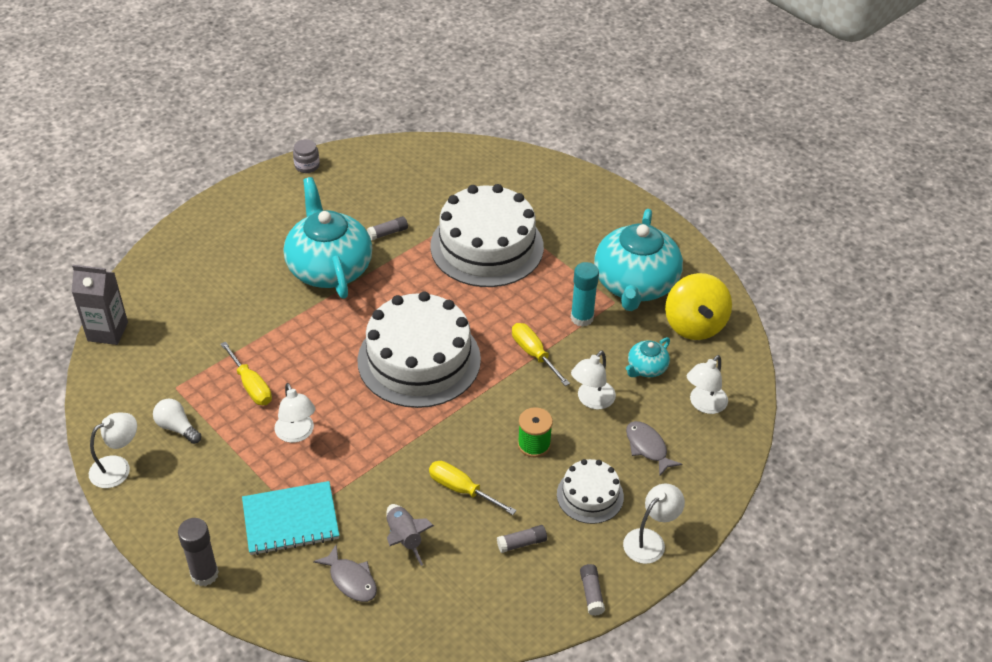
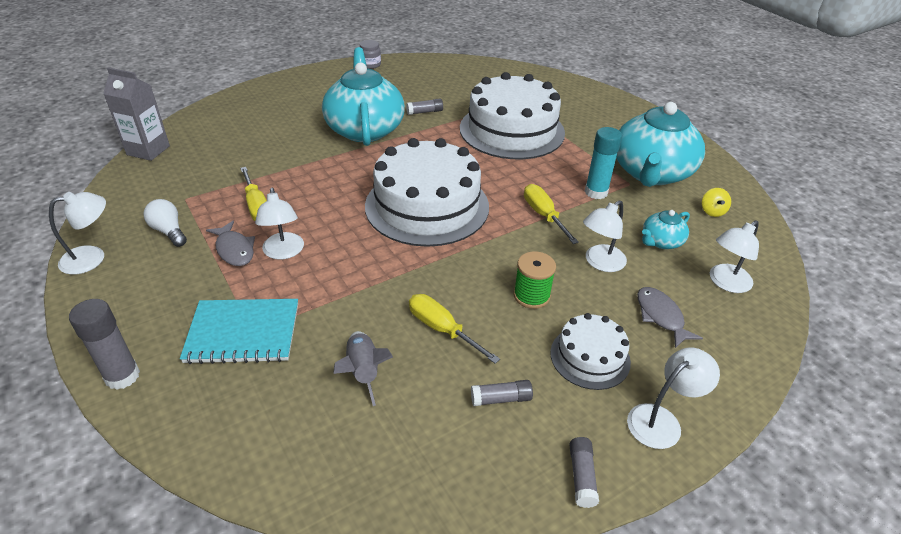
camera: 10 degrees right, 5 degrees down
grey fish [313,544,377,602] -> grey fish moved to [206,221,255,266]
yellow spinning top [665,273,732,340] -> yellow spinning top [702,188,731,217], size x0.42

